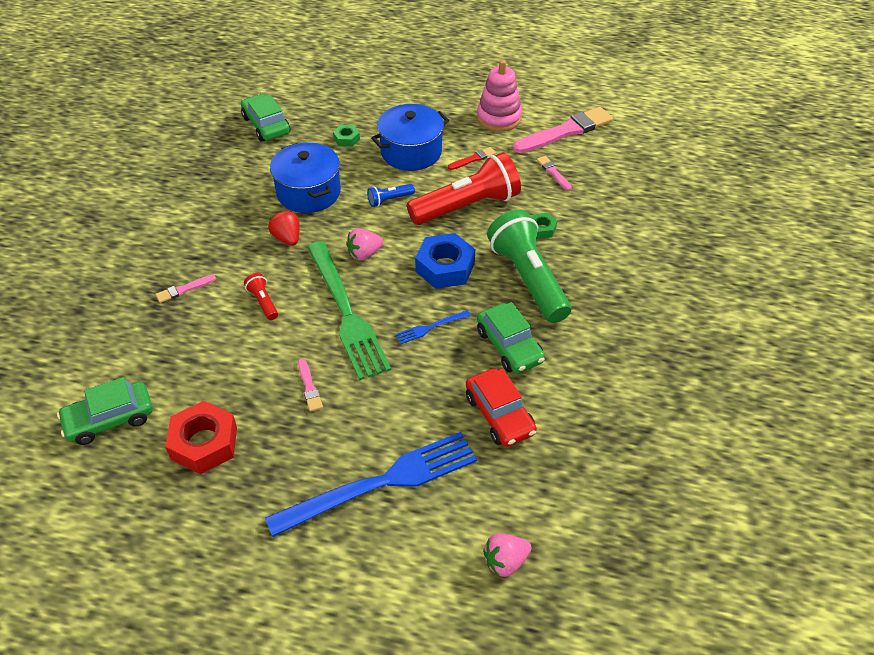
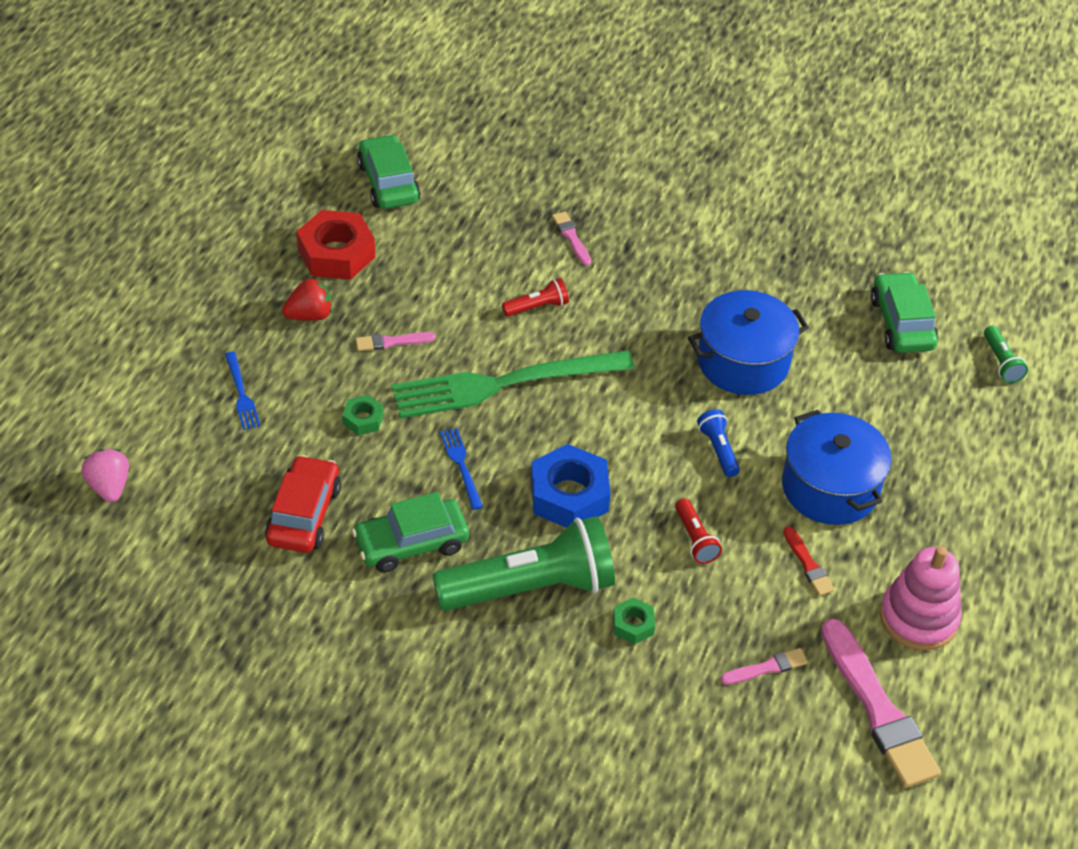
camera: 95 degrees right, 0 degrees up
green car [241,93,291,142] -> green car turned 75 degrees counterclockwise [871,272,938,353]
blue fork [265,432,477,537] -> blue fork [225,351,260,430], size x0.42
red strawberry [268,211,300,246] -> red strawberry moved to [282,278,332,321]
green nut [333,125,360,147] -> green nut moved to [342,395,384,435]
pink strawberry [346,228,383,261] -> none
red flashlight [407,152,521,225] -> red flashlight [675,498,722,564], size x0.42
red car [466,368,537,447] -> red car turned 120 degrees clockwise [265,455,341,553]
none -> green flashlight [984,326,1028,383]

